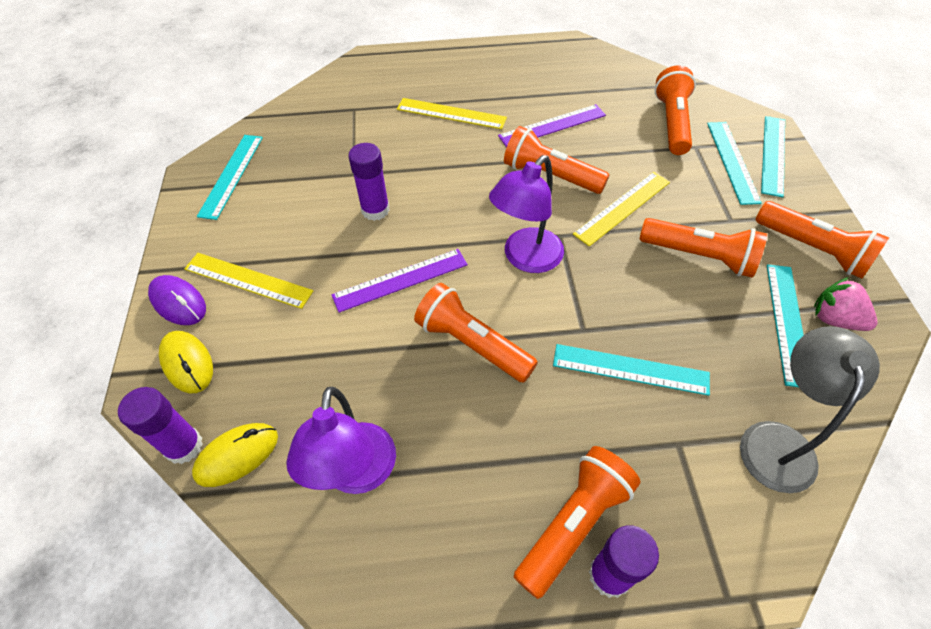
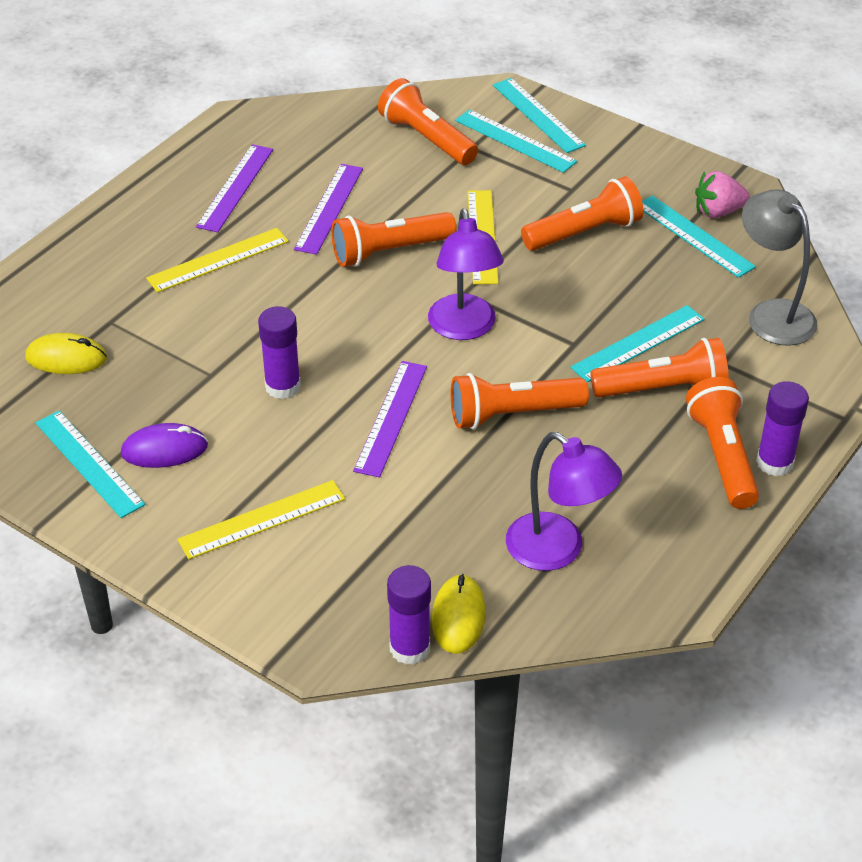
camera: 50 degrees left, 10 degrees down
purple mouse [148,275,206,325] -> purple mouse moved to [121,423,208,468]
yellow mouse [159,331,213,393] -> yellow mouse moved to [25,333,107,374]
orange flashlight [755,201,889,279] -> orange flashlight moved to [591,338,729,397]
none -> purple ruler [196,144,273,232]

